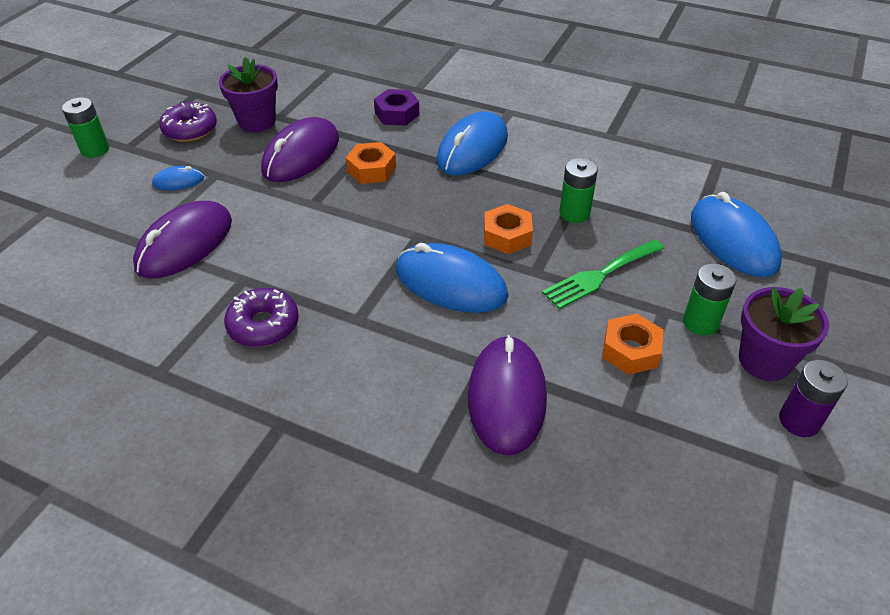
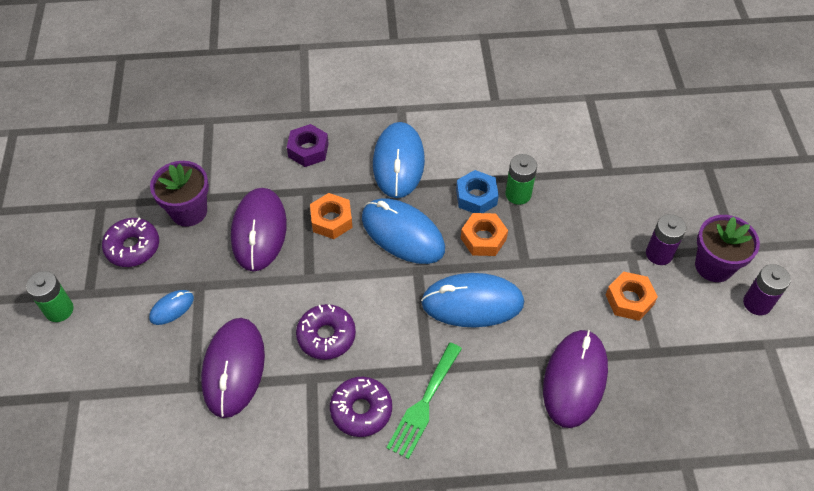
camera: 30 degrees left, 10 degrees up
purple mouse [468,335,547,456] -> purple mouse turned 45 degrees clockwise [543,330,608,428]
green fork [542,239,665,309] -> green fork moved to [386,343,462,459]
green battery [683,263,736,336] -> purple battery [646,214,686,265]
blue mouse [691,192,782,277] -> blue mouse moved to [362,198,445,264]
none -> purple donut [296,304,356,360]
none -> blue nut [456,170,499,213]

